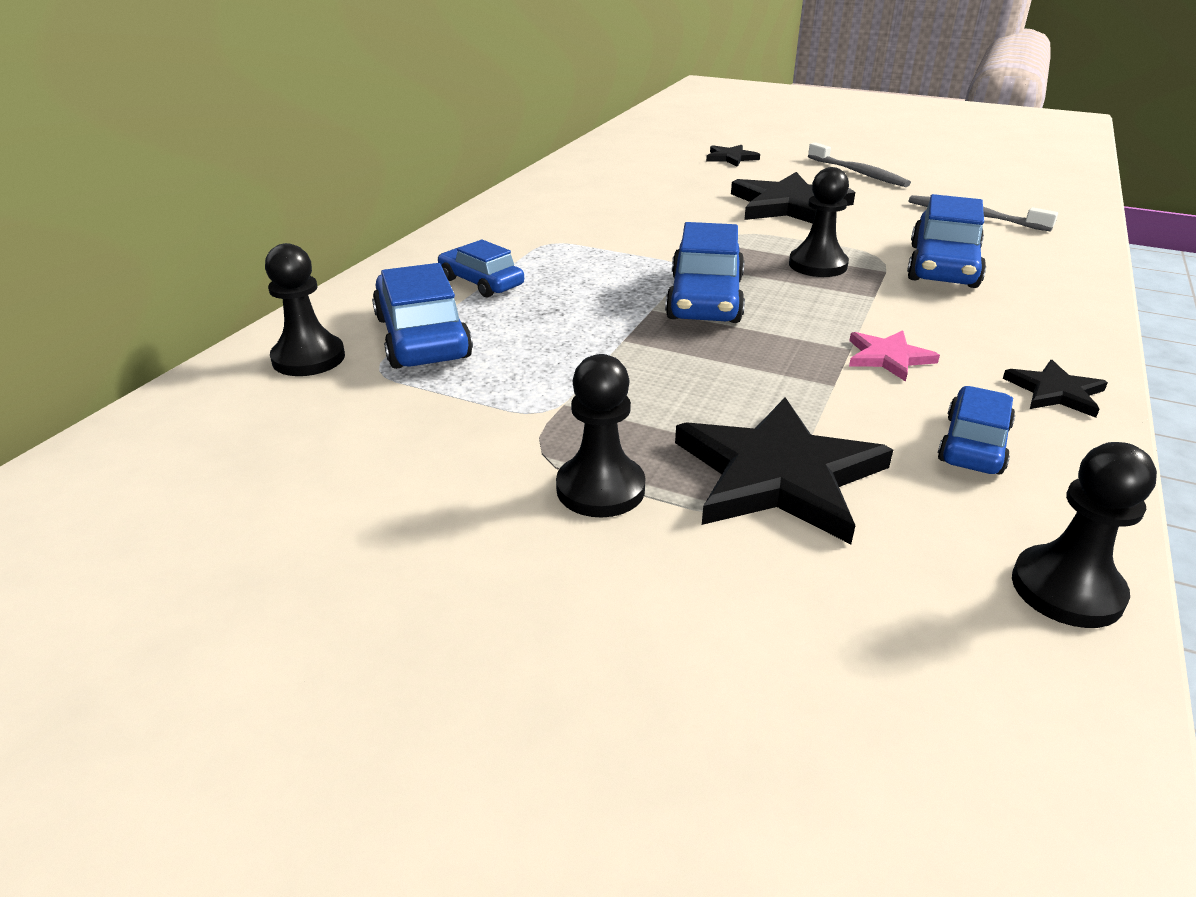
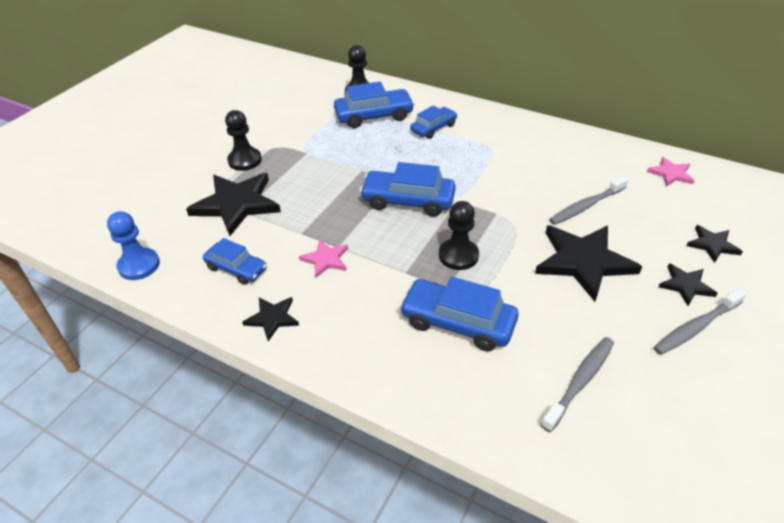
camera: 95 degrees right, 10 degrees up
black pawn [1012,442,1157,628] -> blue pawn [107,211,160,280]
none -> grey toothbrush [549,176,628,225]
none -> pink star [647,157,695,187]
none -> black star [658,263,718,306]

